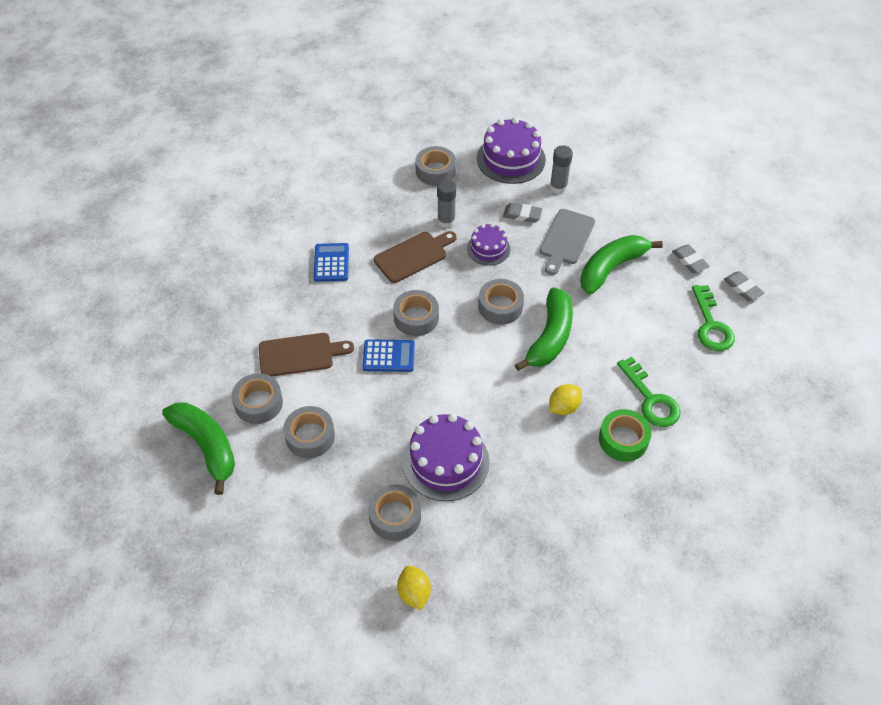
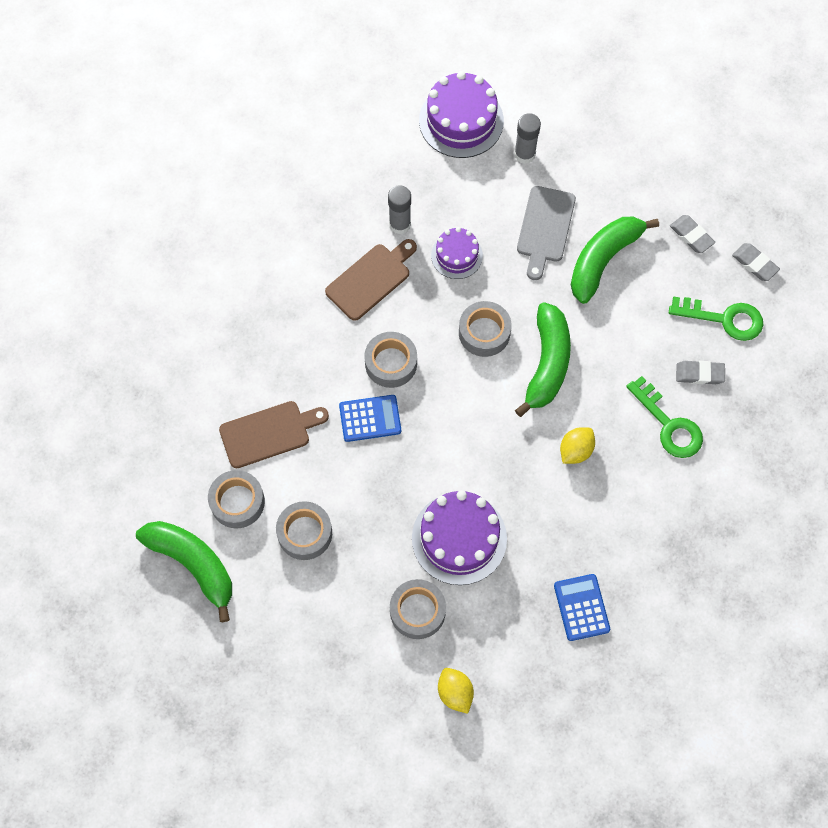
camera: 10 degrees left, 15 degrees up
blue calculator [314,243,349,282] -> blue calculator moved to [554,574,610,641]
grey tape [415,146,456,186] -> none
grey eraser [503,203,542,223] -> grey eraser moved to [676,361,725,384]
green tape [599,409,651,462] -> none
green key [692,285,735,351] -> green key turned 60 degrees counterclockwise [669,297,763,341]

